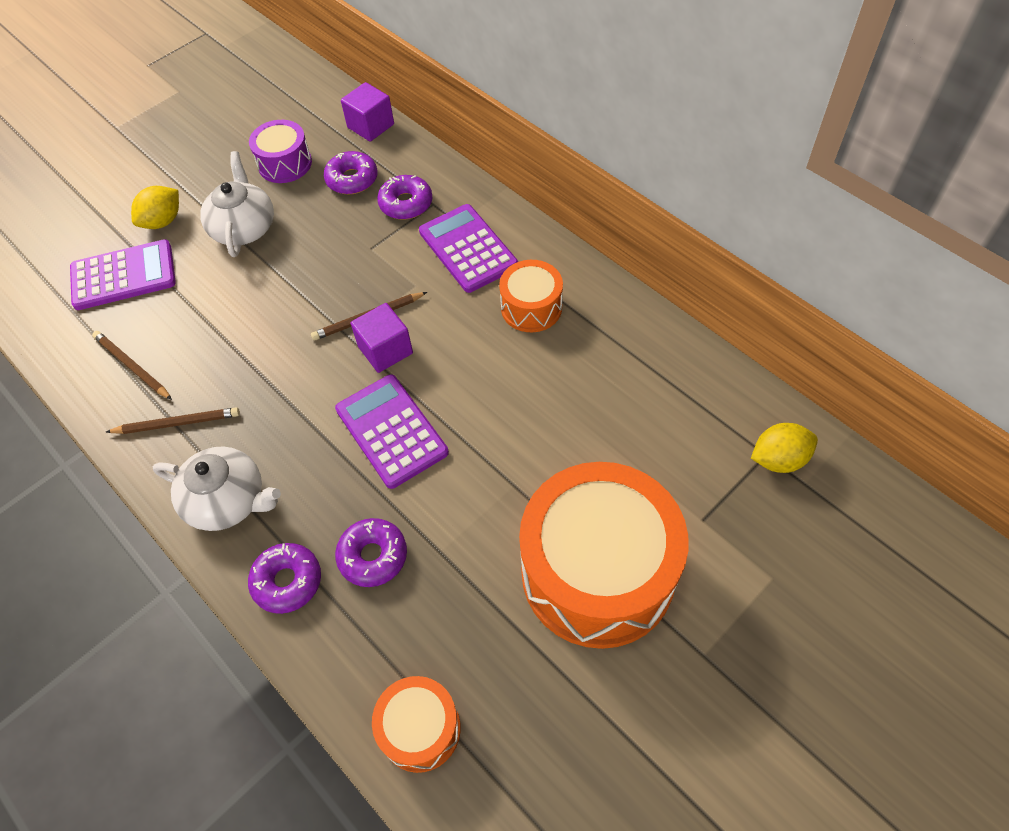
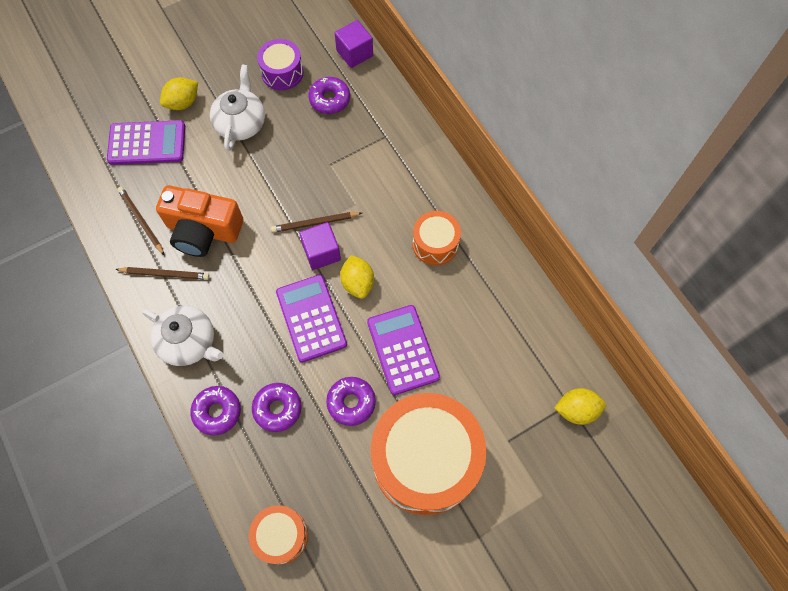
camera: 10 degrees right, 10 degrees up
purple donut [377,175,432,220] -> purple donut moved to [326,377,376,426]
purple calculator [419,204,518,293] -> purple calculator moved to [367,305,440,395]
none -> orange camera [156,185,244,257]
none -> yellow lemon [340,255,374,299]

